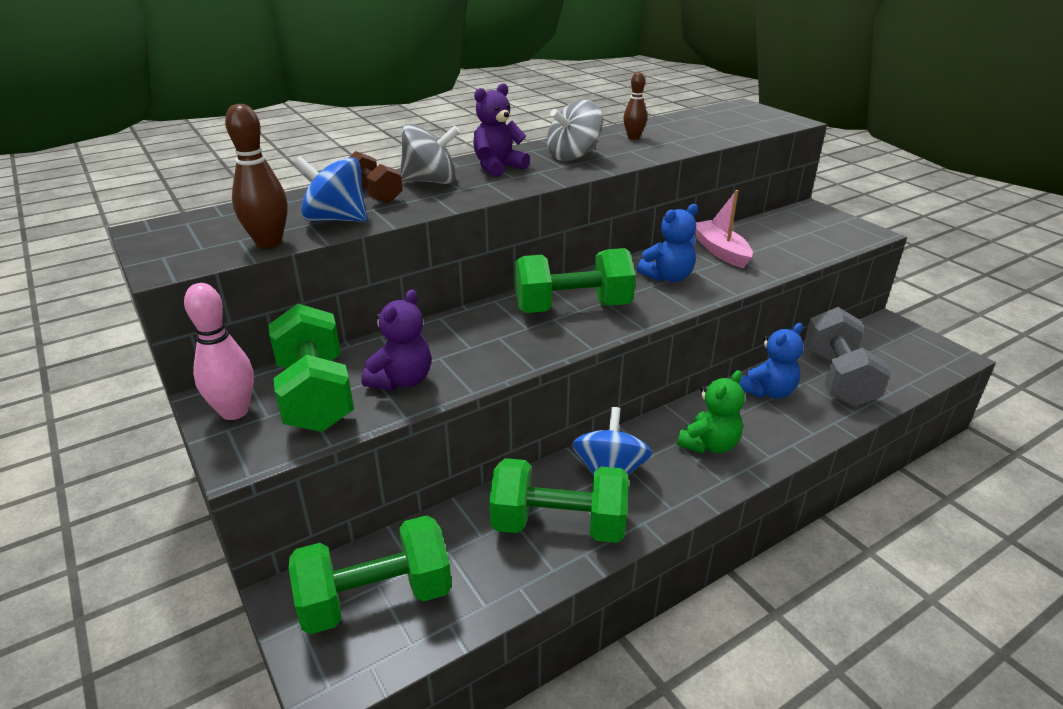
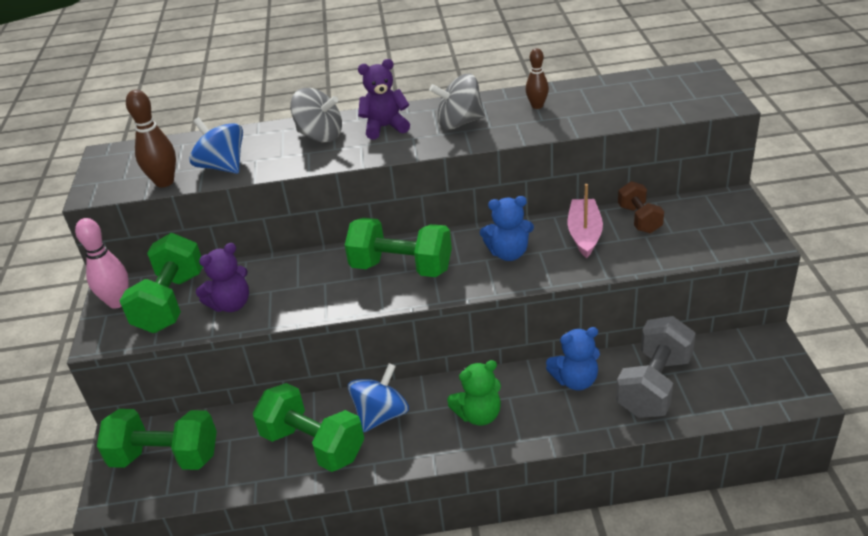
camera: 30 degrees right, 5 degrees up
brown dumbbell [350,151,403,203] -> brown dumbbell moved to [618,181,664,233]

